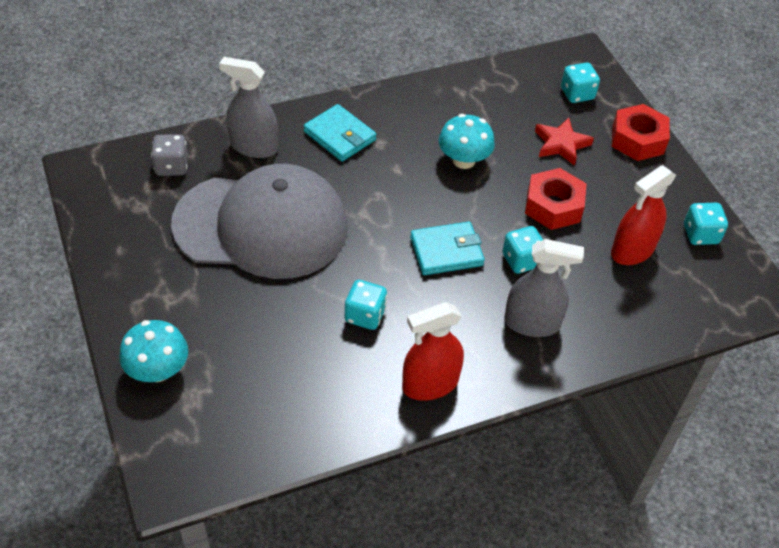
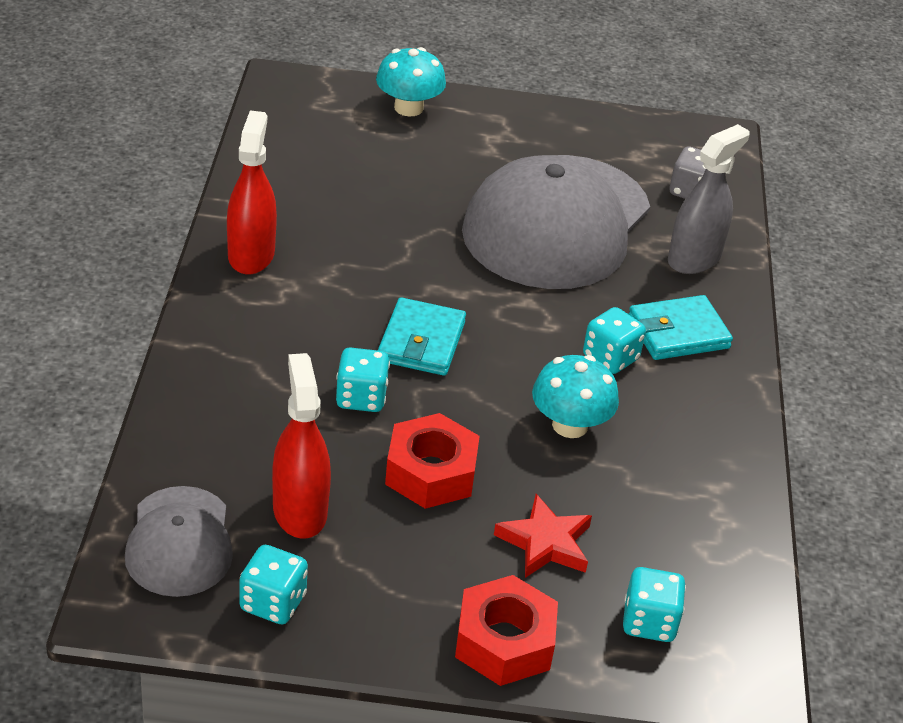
camera: 115 degrees right, 10 degrees down
turquoise dice [345,280,387,330] -> turquoise dice moved to [583,307,646,374]
grey spray bottle [504,239,584,337] -> none
none -> grey cap [125,486,233,597]

